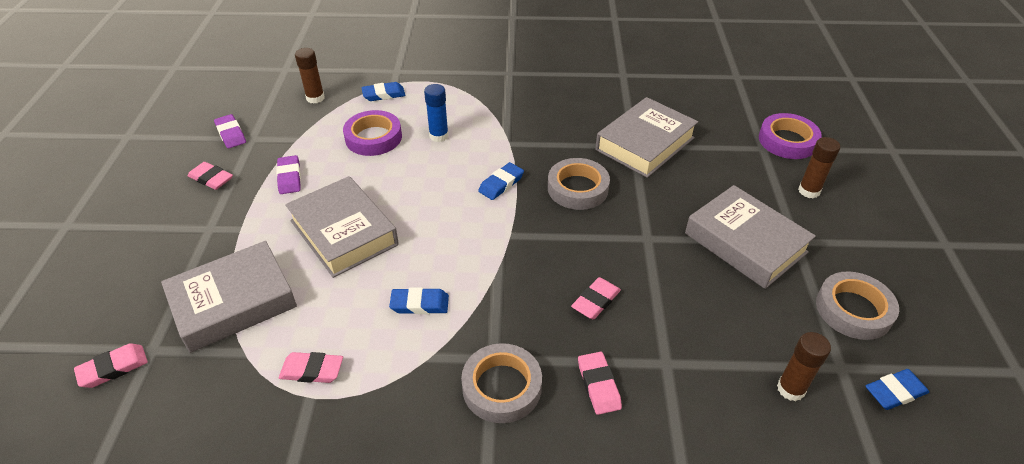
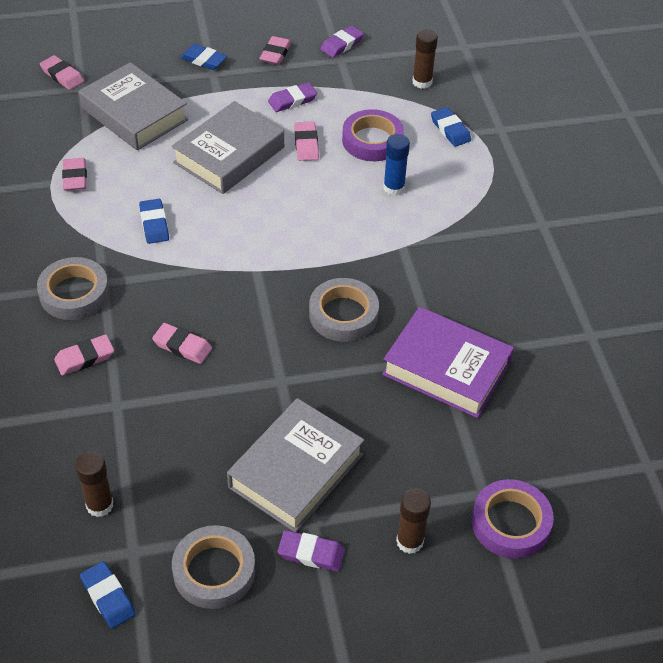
camera: 75 degrees right, 5 degrees up
blue eraser [478,162,524,200] -> blue eraser moved to [180,44,227,70]
grey book [595,97,698,178] -> purple book [382,307,514,418]
none -> purple eraser [278,530,345,572]
none -> pink eraser [294,122,319,161]

